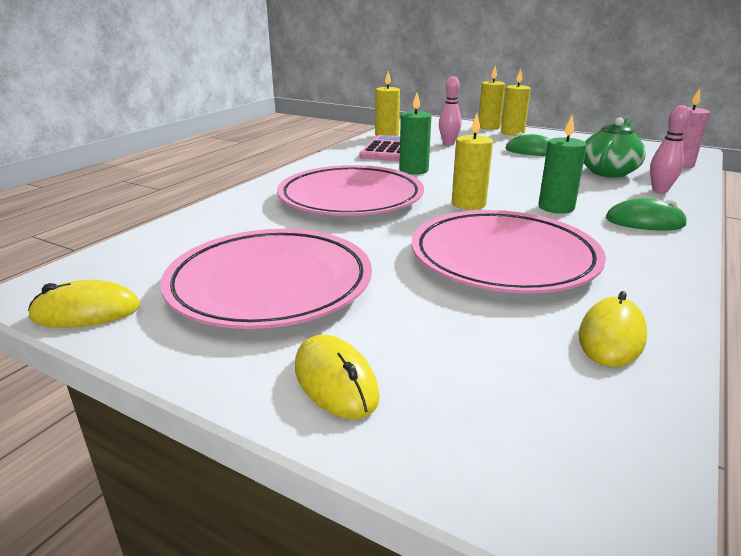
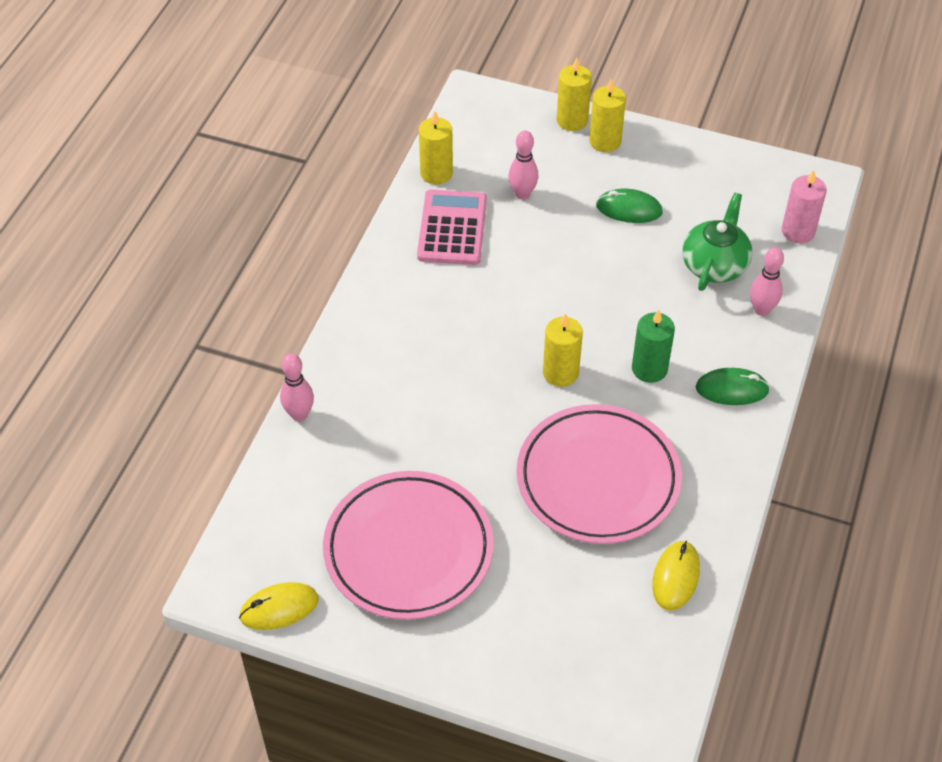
camera: 10 degrees left, 25 degrees up
pink plate [277,165,424,216] -> none
yellow mouse [295,334,379,419] -> none
green candle [399,93,431,175] -> none
none -> pink bowling pin [280,354,314,421]

